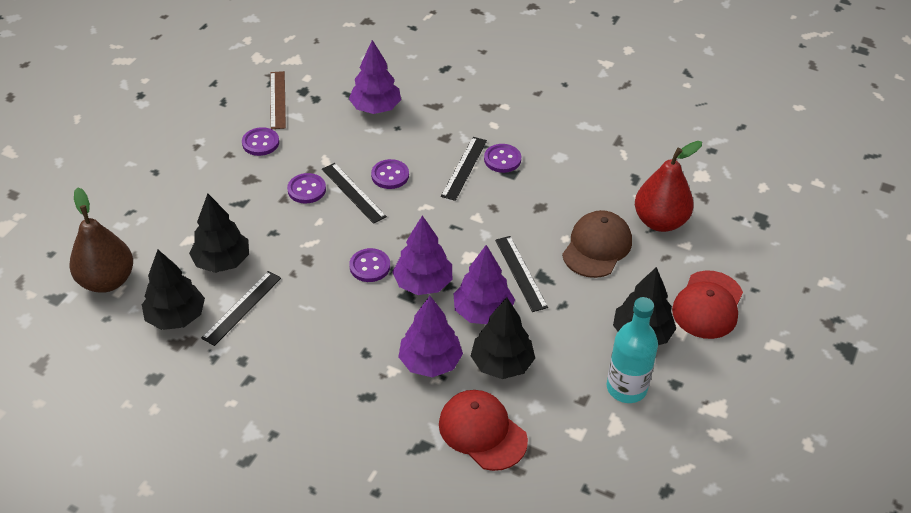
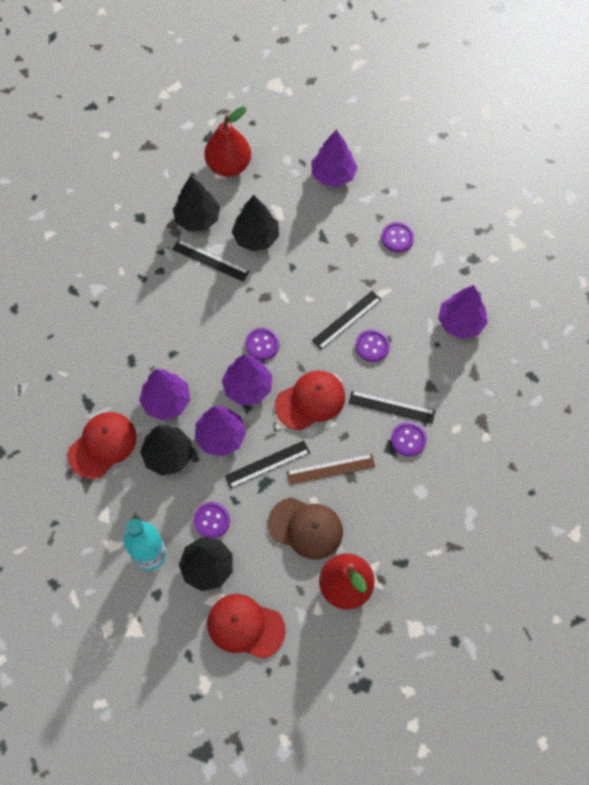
camera: 85 degrees right, 20 degrees up
brown pear [69,187,133,293] -> red pear [204,106,251,177]
brown ruler [270,71,286,129] -> brown ruler moved to [286,454,375,485]
purple button [287,173,326,203] -> purple button moved to [194,502,230,538]
none -> red cap [275,371,345,430]
none -> purple tree [311,130,357,187]

